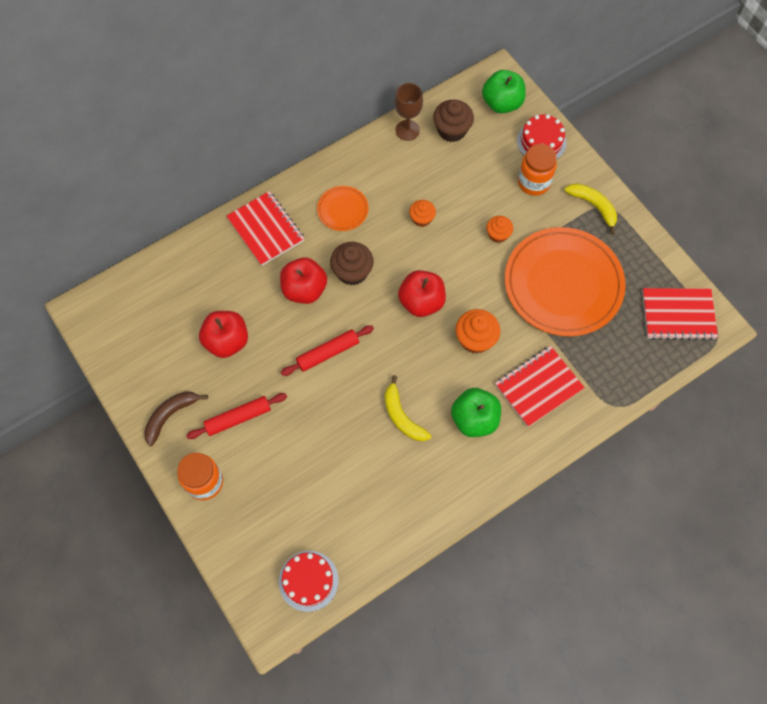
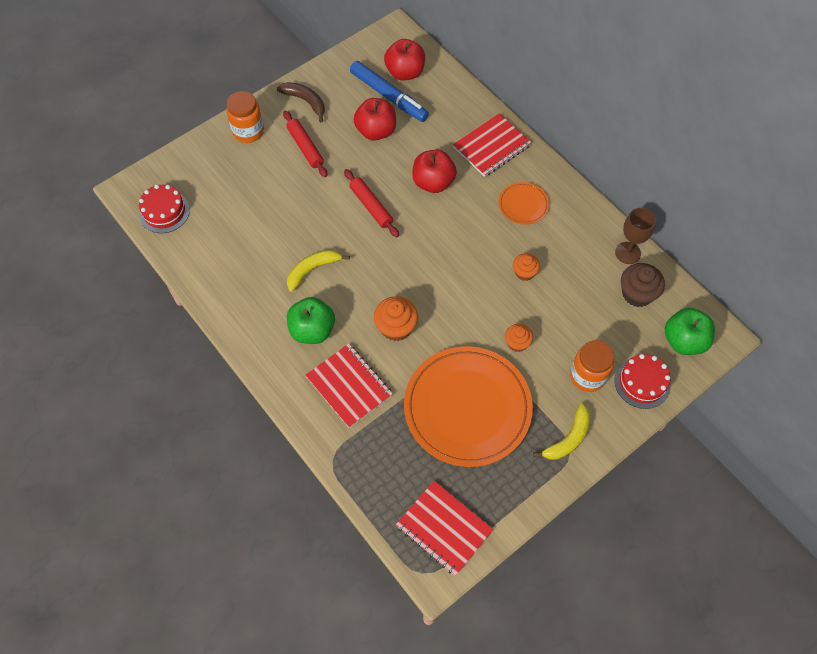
camera: 85 degrees right, 5 degrees down
brown cupcake [330,242,374,286] -> none
red apple [398,270,446,317] -> red apple moved to [384,39,425,80]
red notebook [642,288,718,340] -> red notebook turned 45 degrees counterclockwise [396,481,493,576]
none -> blue marker [350,61,429,122]

